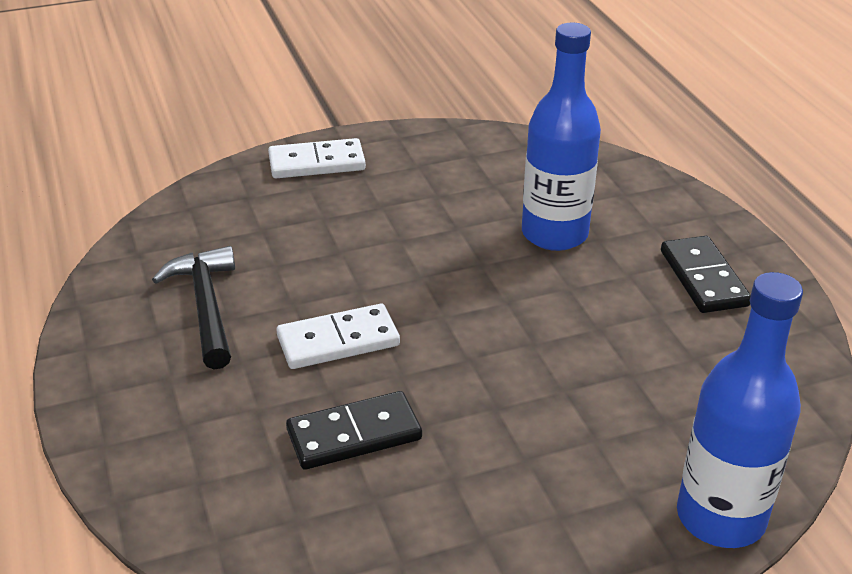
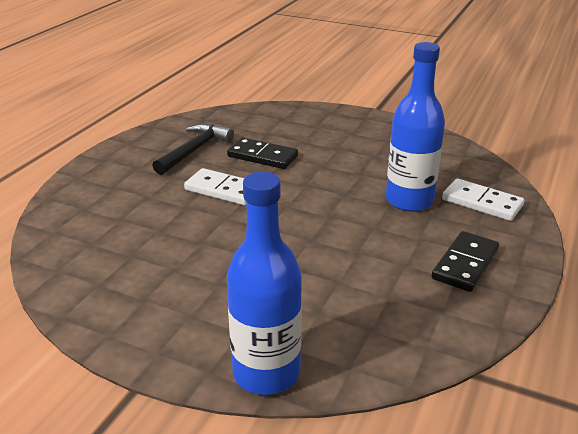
camera: 45 degrees right, 5 degrees down
white domino [268,138,366,178] -> white domino moved to [442,179,524,221]
black domino [286,391,422,470] -> black domino moved to [227,137,298,169]

